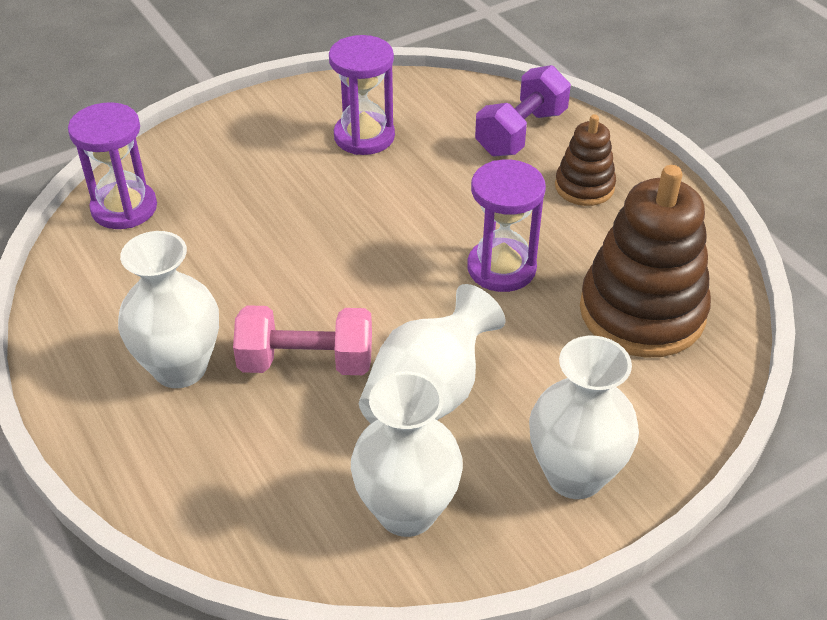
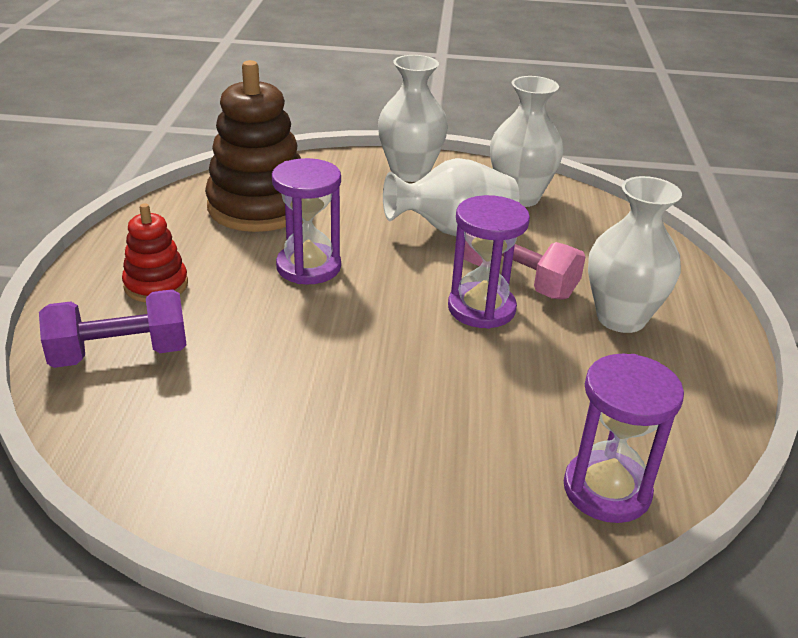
camera: 145 degrees left, 10 degrees down
purple hourglass [329,35,395,155] -> purple hourglass moved to [448,195,530,329]
brown stacking toy [555,114,616,206] -> red stacking toy [122,203,188,302]

